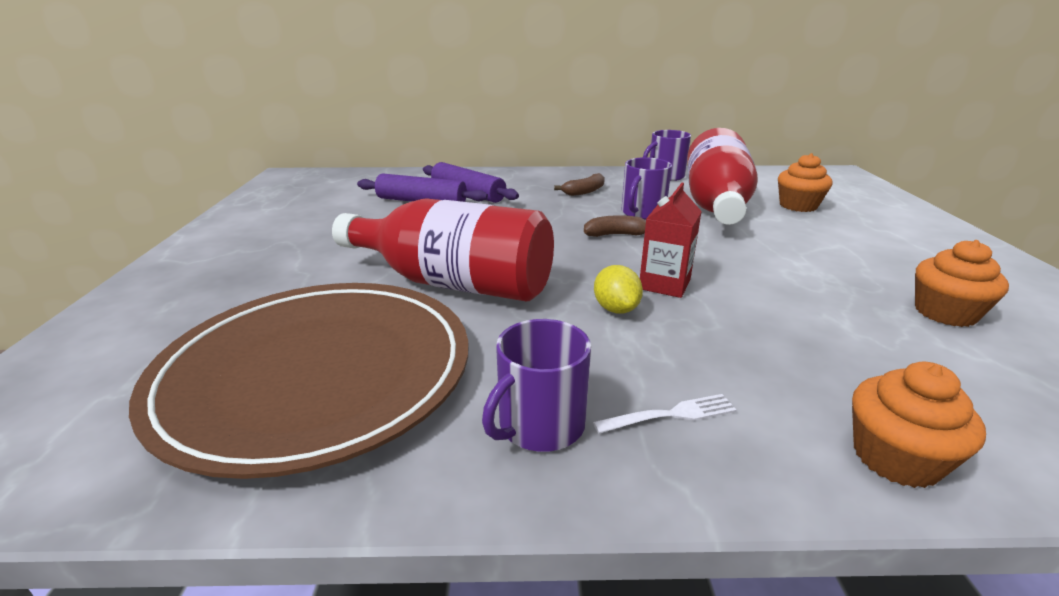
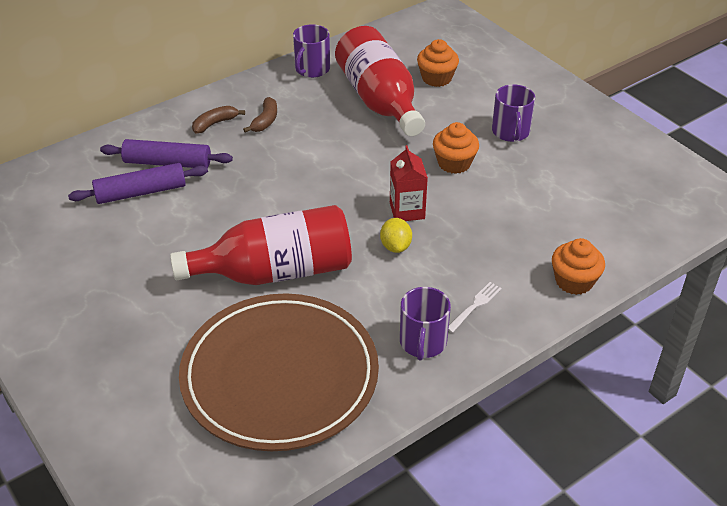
camera: 35 degrees left, 15 degrees up
brown banana [584,215,646,237] -> brown banana moved to [192,106,245,134]
yellow lemon [594,265,643,314] -> yellow lemon turned 45 degrees clockwise [380,218,412,253]
purple mug [621,157,672,220] -> purple mug moved to [492,84,535,142]
orange cupcake [915,240,1009,327] -> orange cupcake moved to [433,122,479,174]

